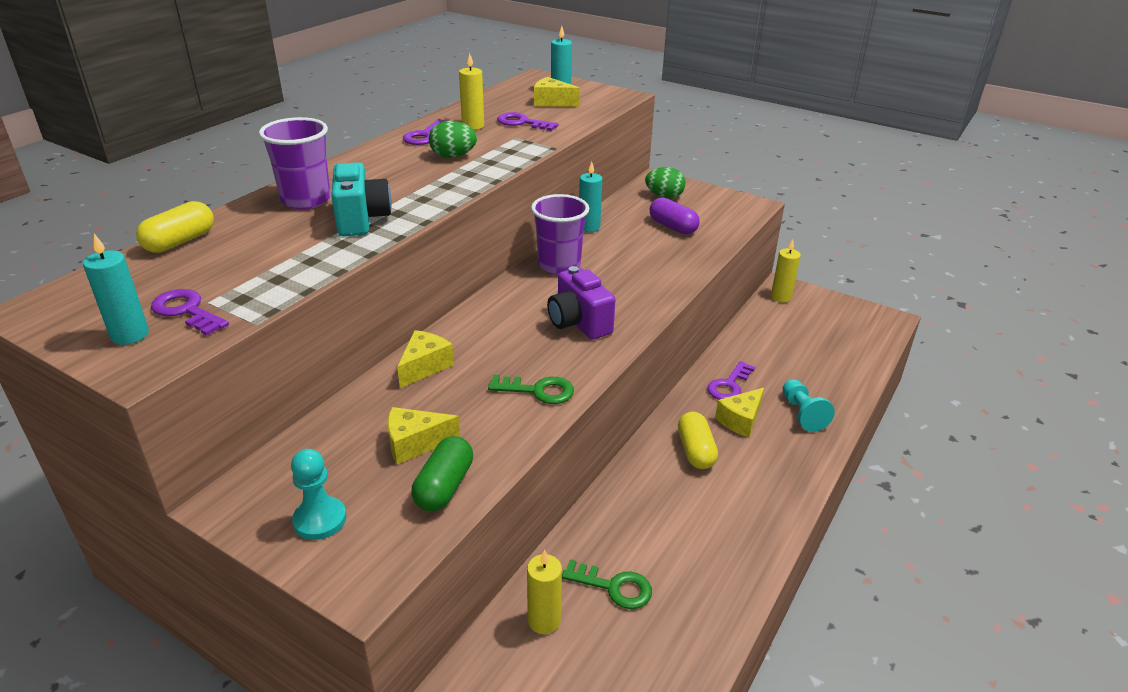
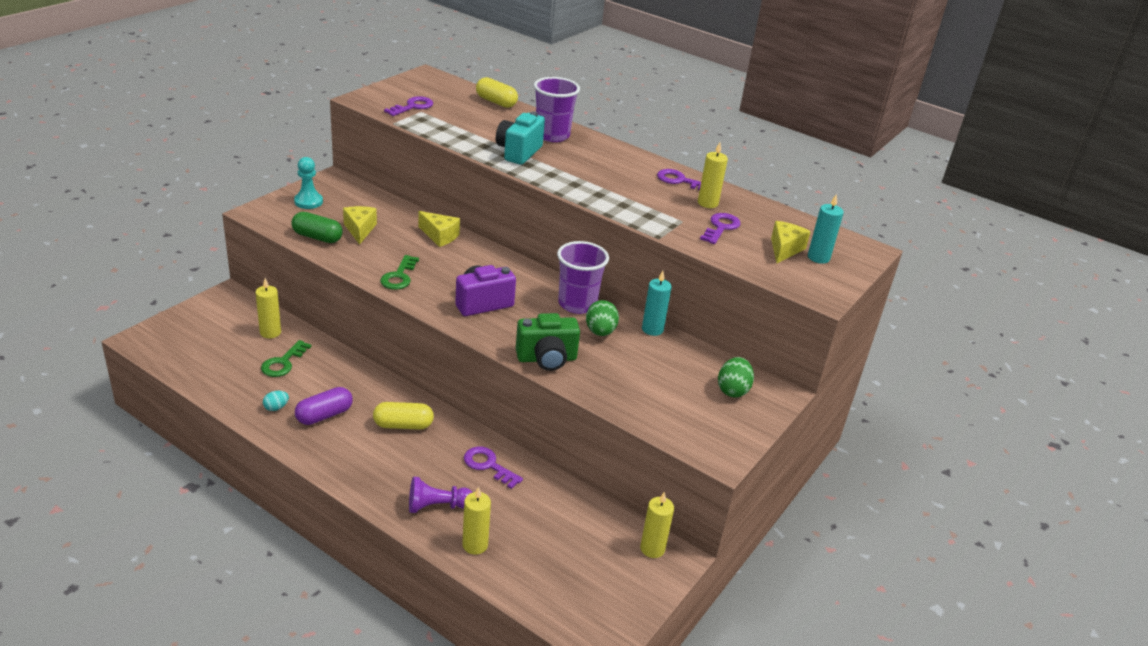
camera: 90 degrees right, 0 degrees up
turquoise candle [83,234,149,345] -> none
turquoise camera [331,162,392,236] -> turquoise camera turned 120 degrees clockwise [496,111,545,165]
green egg [429,121,477,158] -> green egg moved to [586,300,619,336]
purple capsule [650,197,700,235] -> purple capsule moved to [295,387,353,425]
yellow cheese [715,388,764,437] -> none
turquoise pawn [782,379,835,432] -> purple pawn [409,477,473,513]
none -> turquoise egg [263,391,289,411]
none -> yellow candle [462,486,491,555]
none -> green camera [516,313,580,371]

